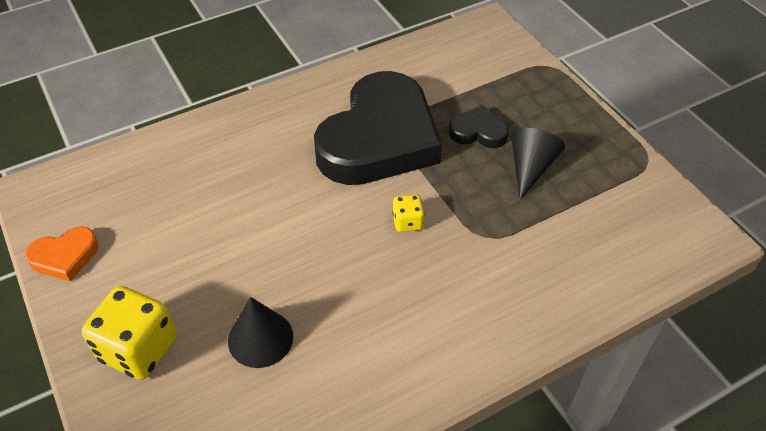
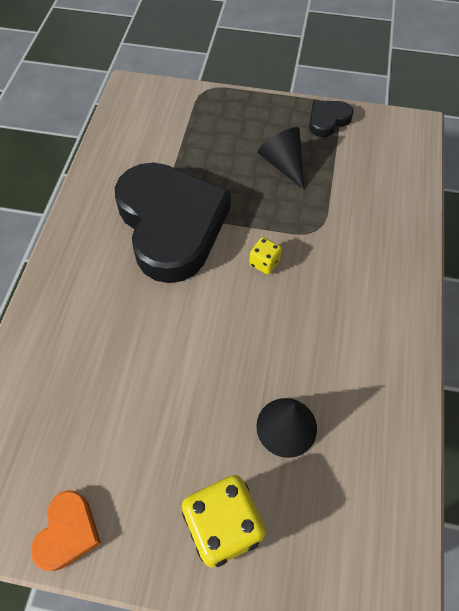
camera: 50 degrees left, 10 degrees up
black heart [449,105,509,148] -> black heart moved to [309,100,354,137]

